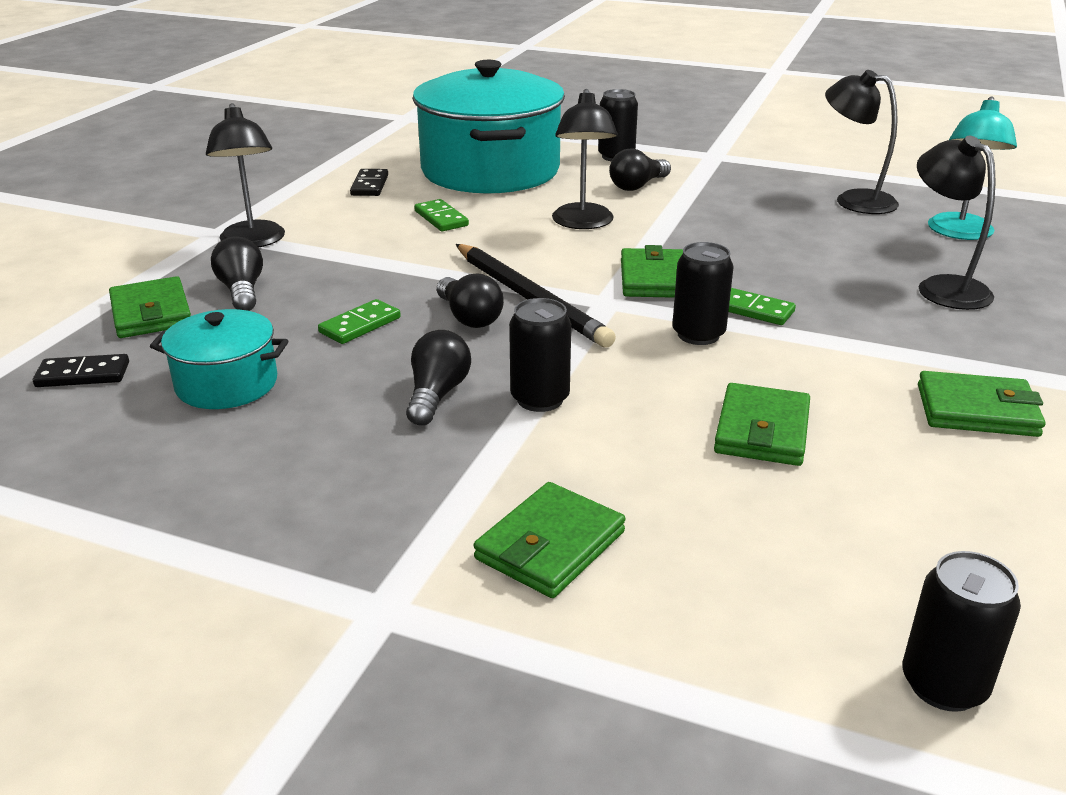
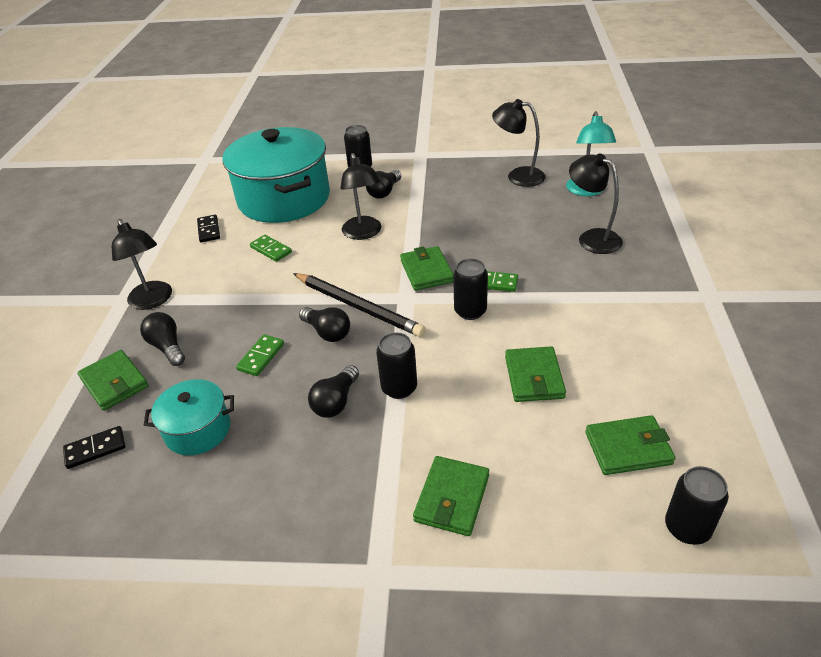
camera: 15 degrees left, 10 degrees up
black light bulb [406,330,471,426] -> black light bulb turned 150 degrees counterclockwise [308,365,359,418]
green wallet [918,371,1045,437] -> green wallet moved to [585,415,675,475]

